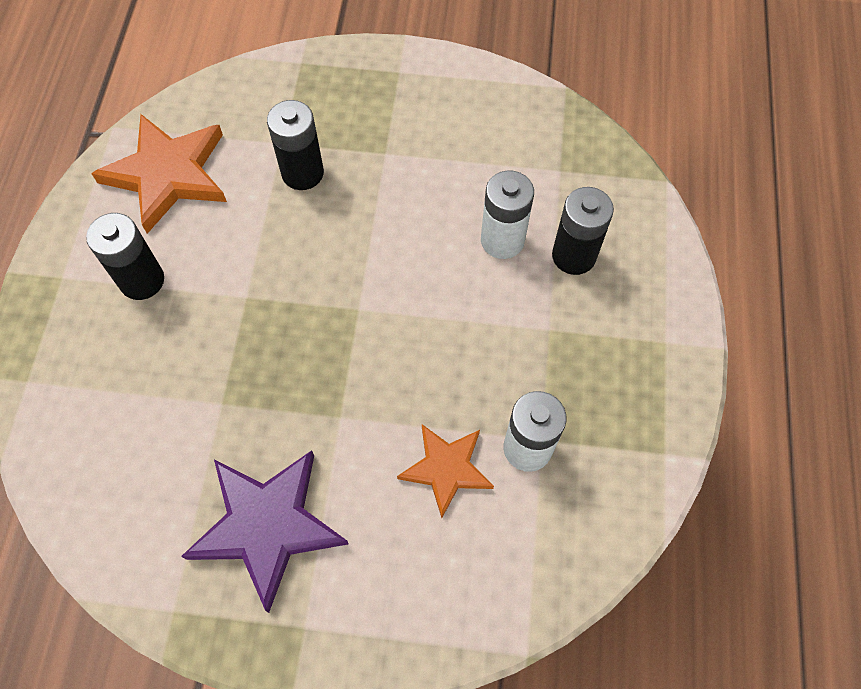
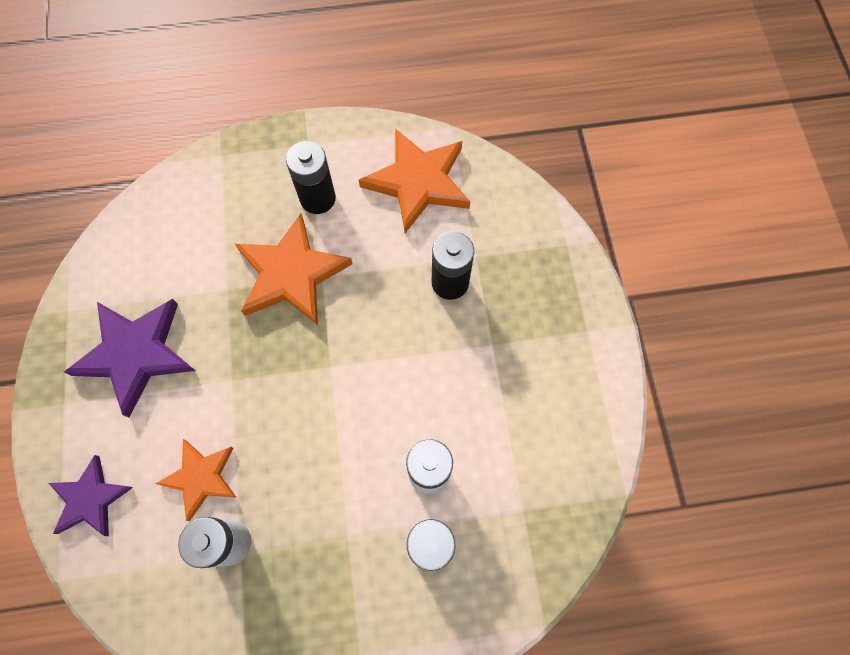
camera: 75 degrees right, 5 degrees up
none -> purple star [49,455,133,536]
none -> orange star [235,213,353,325]

